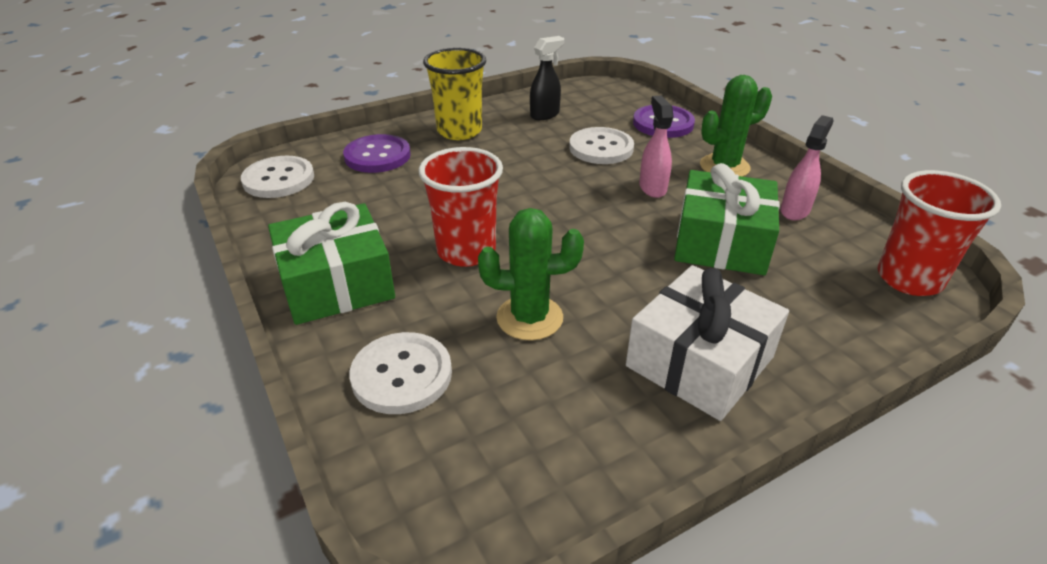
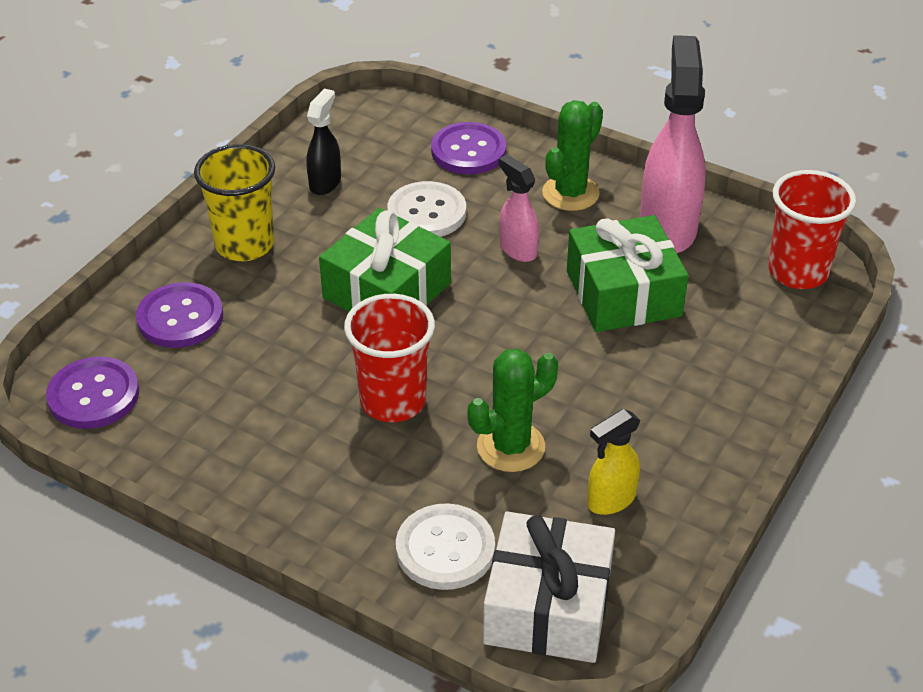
camera: 30 degrees left, 5 degrees up
white button [241,156,314,198] -> purple button [46,357,139,429]
green gift [268,202,395,325] -> green gift moved to [319,208,451,312]
white gift [626,265,789,421] -> white gift moved to [483,511,615,663]
pink spray bottle [781,115,834,220] -> pink spray bottle [640,35,706,253], size x1.93
none -> yellow spray bottle [587,409,640,515]

